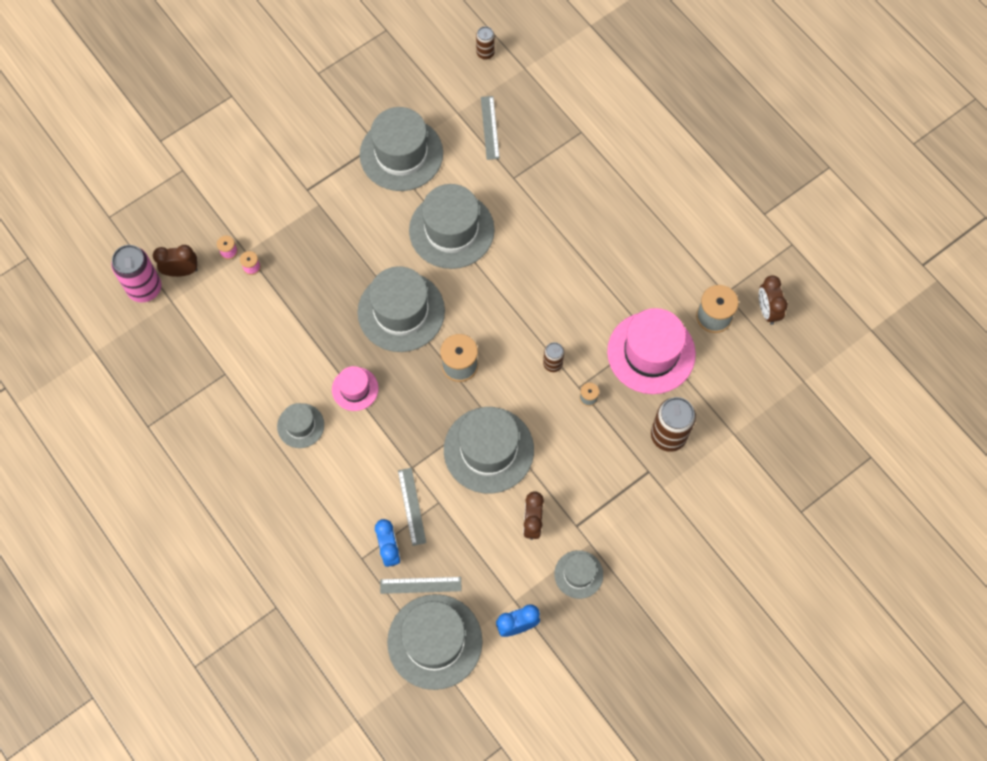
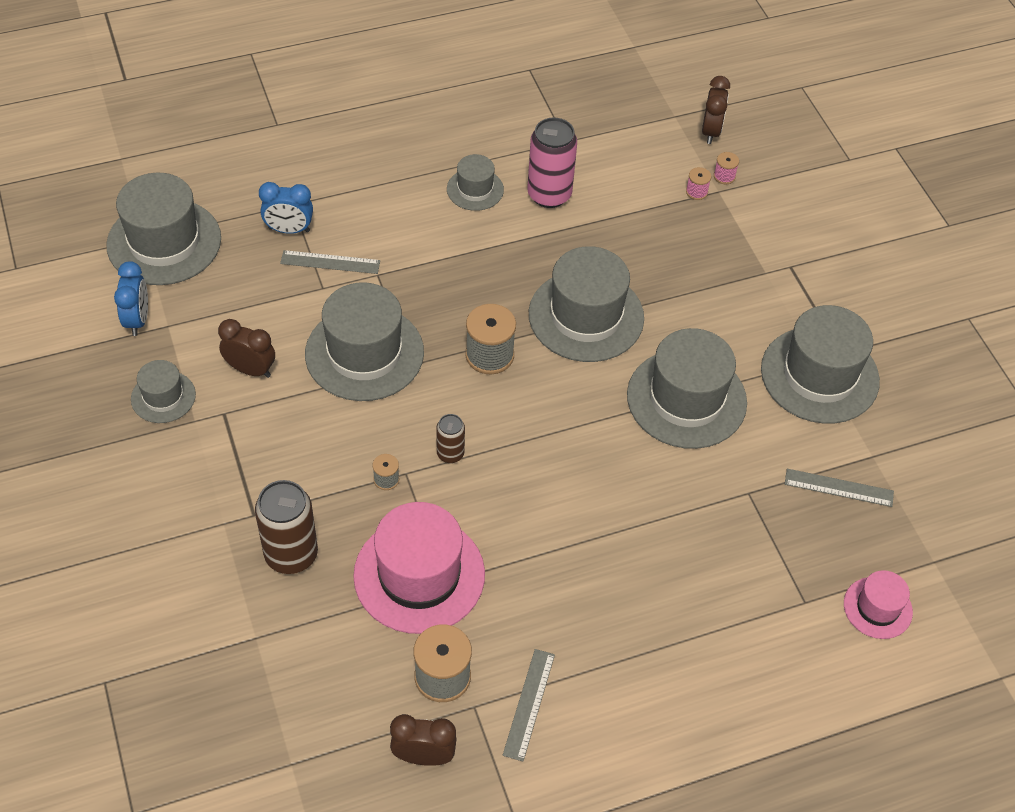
camera: 105 degrees right, 15 degrees down
pink can [111,245,161,302] -> pink can moved to [527,118,577,208]
pink hat [332,366,379,411] -> pink hat moved to [844,570,913,639]
grey ruler [380,577,462,594] -> grey ruler moved to [503,649,555,761]
brown can [476,26,495,60] -> none

